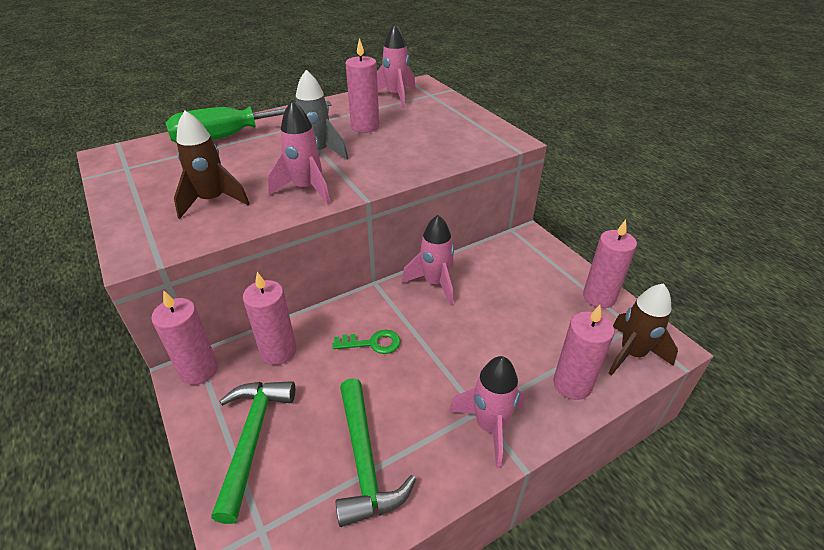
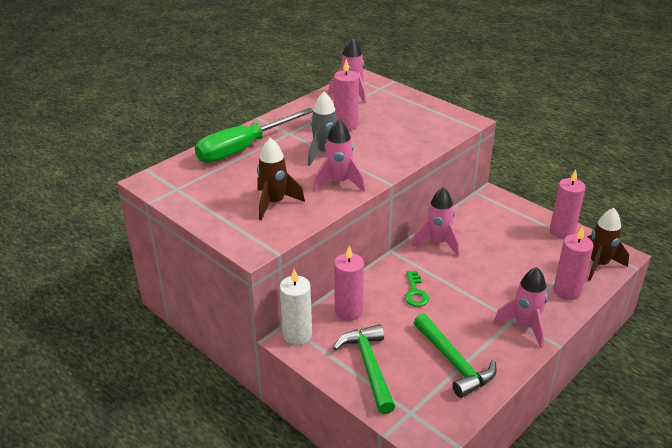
camera: 15 degrees left, 5 degrees down
pink candle [151,290,218,385] -> white candle [280,269,312,345]
green key [332,330,401,354] -> green key turned 105 degrees clockwise [405,271,429,307]

